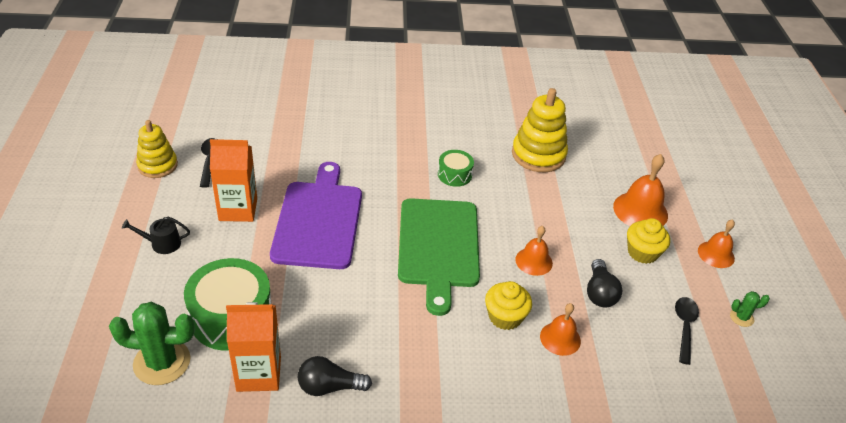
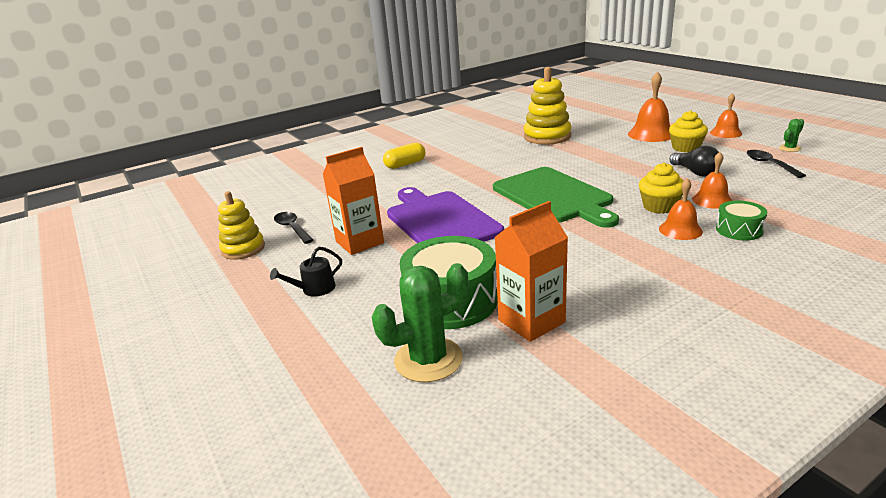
camera: 25 degrees left, 15 degrees down
black light bulb [298,356,372,396] -> none
green drum [438,150,474,187] -> green drum moved to [716,200,767,241]
orange bell [515,226,553,276] -> orange bell moved to [659,178,703,240]
none -> yellow capsule [383,143,425,169]

